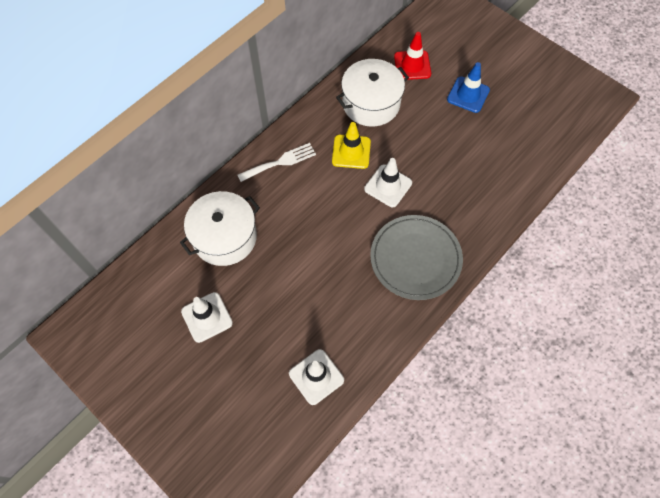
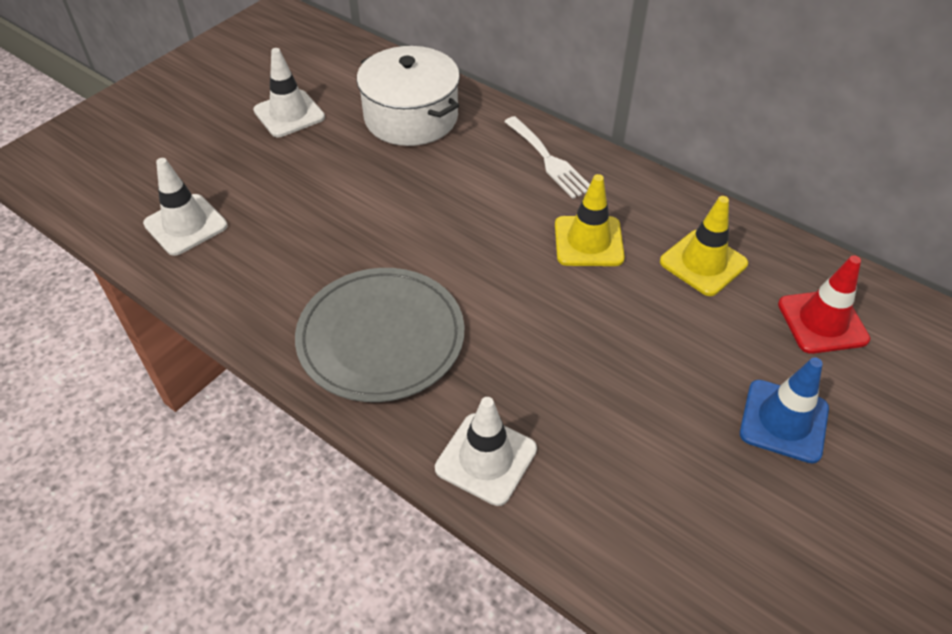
camera: 85 degrees right, 15 degrees down
white pot [336,59,409,127] -> yellow traffic cone [660,196,748,296]
white traffic cone [364,158,412,207] -> white traffic cone moved to [435,397,537,506]

